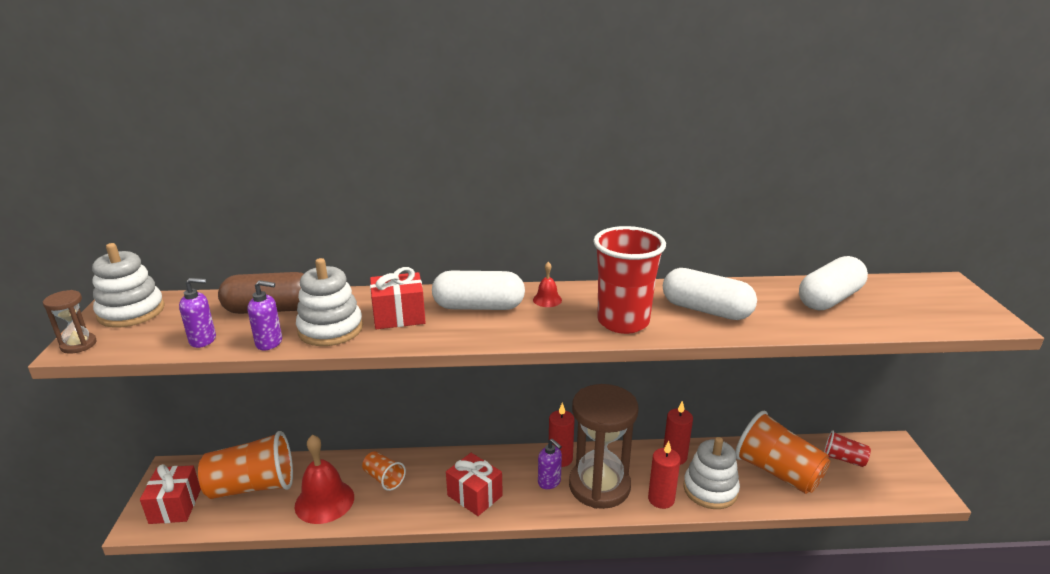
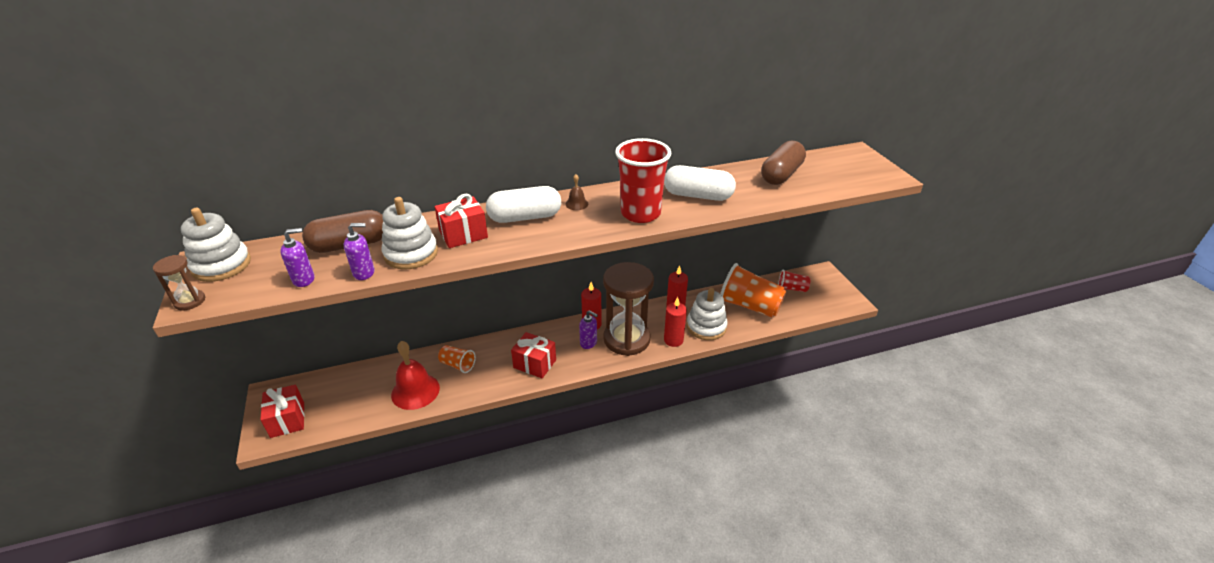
camera: 15 degrees left, 10 degrees up
orange cup [198,431,293,499] -> none
red bell [533,262,562,307] -> brown bell [565,174,588,210]
white capsule [799,256,868,310] -> brown capsule [761,140,806,185]

